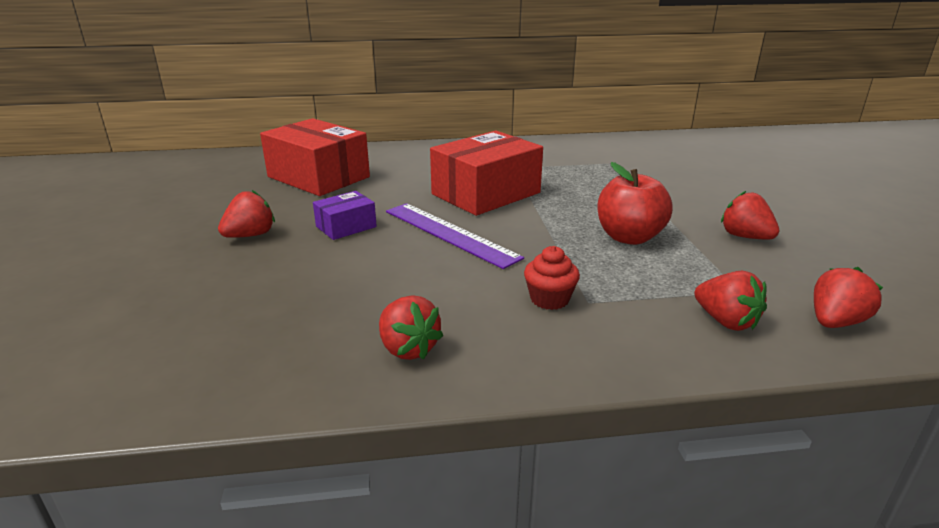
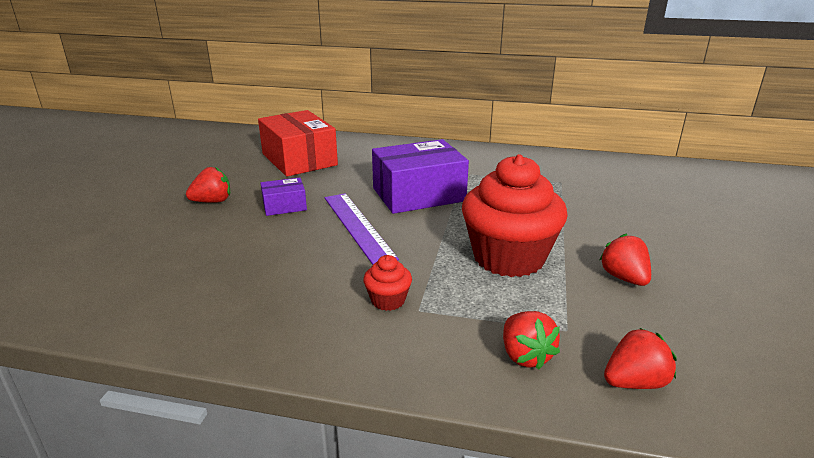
camera: 20 degrees right, 0 degrees up
red strawberry [379,295,443,360] -> none
red box [430,130,543,216] -> purple box [372,139,469,214]
red apple [597,162,673,245] -> red cupcake [462,154,568,277]

